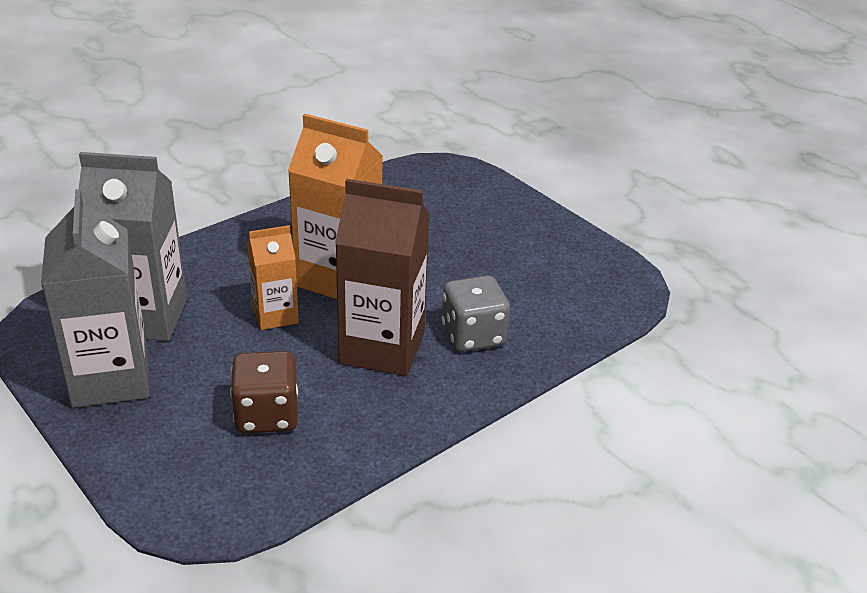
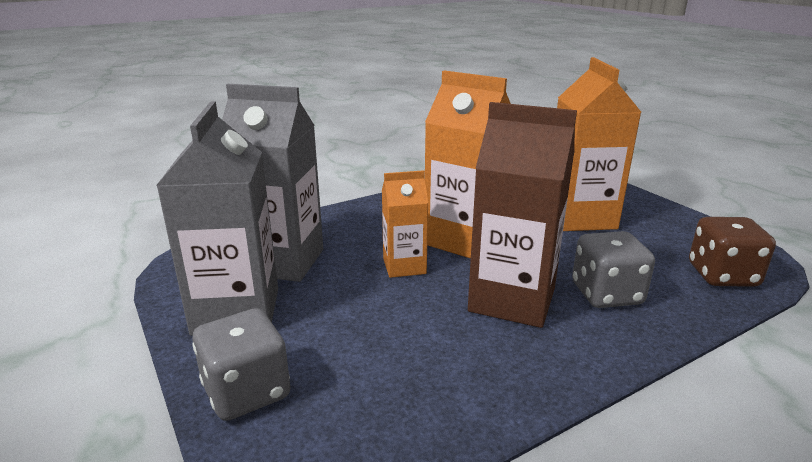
camera: 10 degrees right, 10 degrees down
brown dice [230,351,298,433] -> brown dice moved to [689,217,776,287]
none -> grey dice [192,308,291,421]
none -> orange carton [557,57,641,231]

